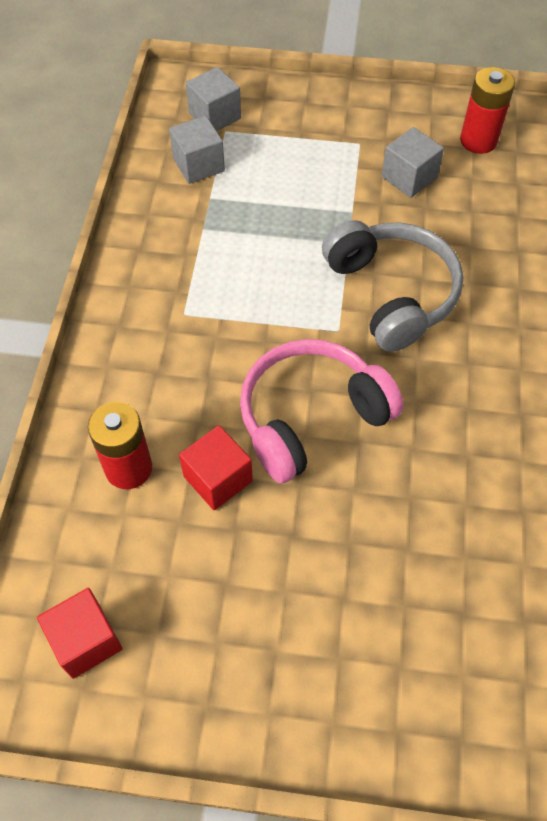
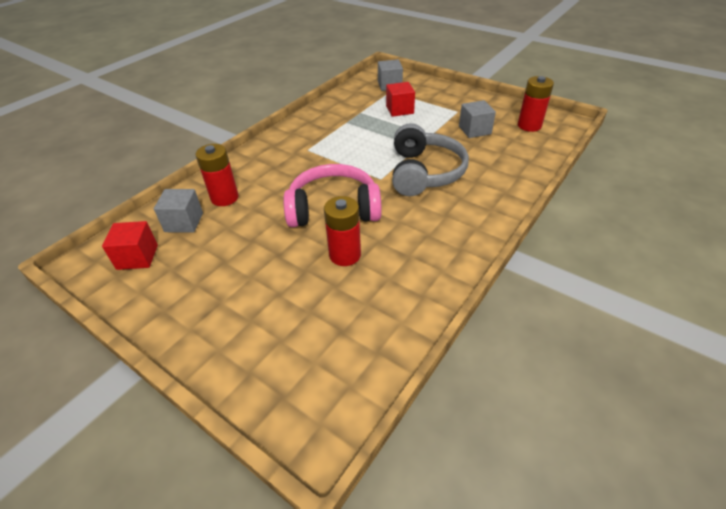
camera: 30 degrees right, 15 degrees down
grey cube [169,116,225,184] -> grey cube moved to [154,189,203,233]
red cube [179,425,253,510] -> red cube moved to [386,82,415,117]
none -> red battery [324,196,361,266]

